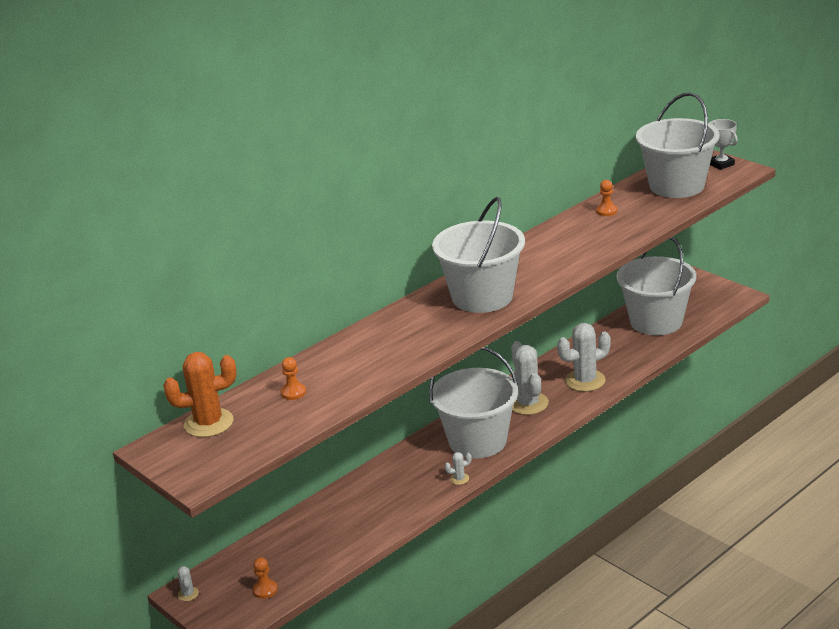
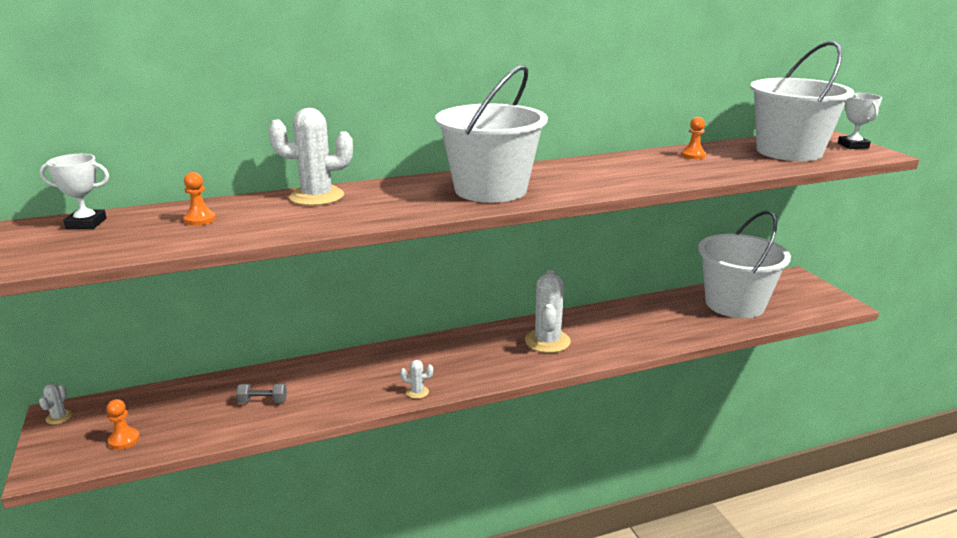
camera: 20 degrees right, 5 degrees down
orange cactus [163,352,237,437] -> white trophy [40,154,109,229]
white bucket [429,347,518,459] -> none
white cactus [557,323,611,392] -> white cactus moved to [268,108,353,206]
none -> grey dumbbell [236,383,287,403]

